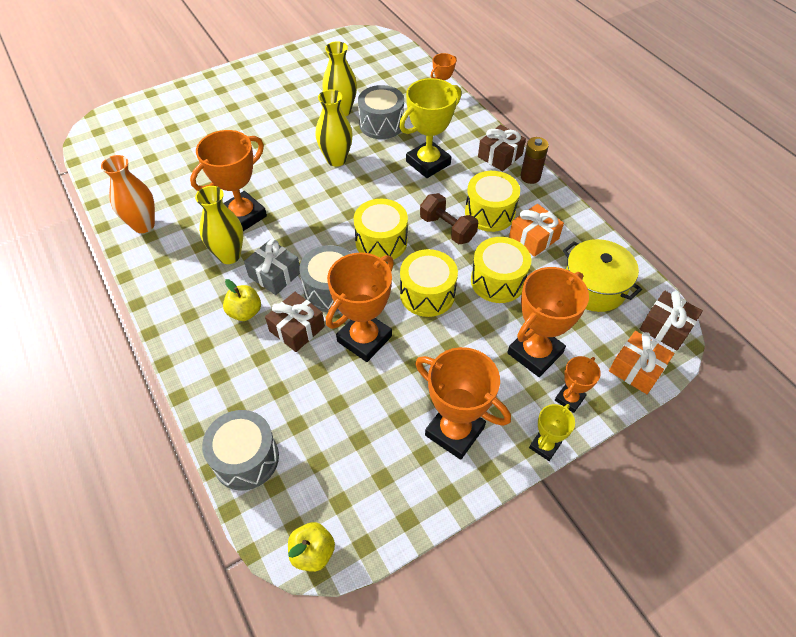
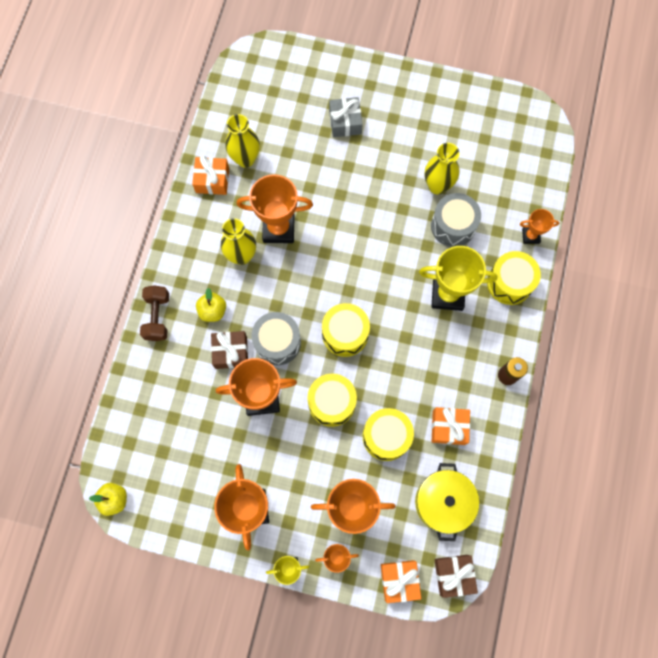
camera: 45 degrees right, 20 degrees up
orange vase [101,155,155,233] -> orange gift [192,156,229,195]
grey drum [202,410,279,491] -> none
grey gift [244,239,300,295] -> grey gift moved to [329,97,363,137]
yellow vase [316,90,353,167] -> yellow vase moved to [225,114,260,168]
brown dumbbell [420,193,478,244] -> brown dumbbell moved to [140,285,169,341]
yellow drum [465,171,520,232] -> yellow drum moved to [487,251,541,305]
brown gift [478,125,526,171] -> none

